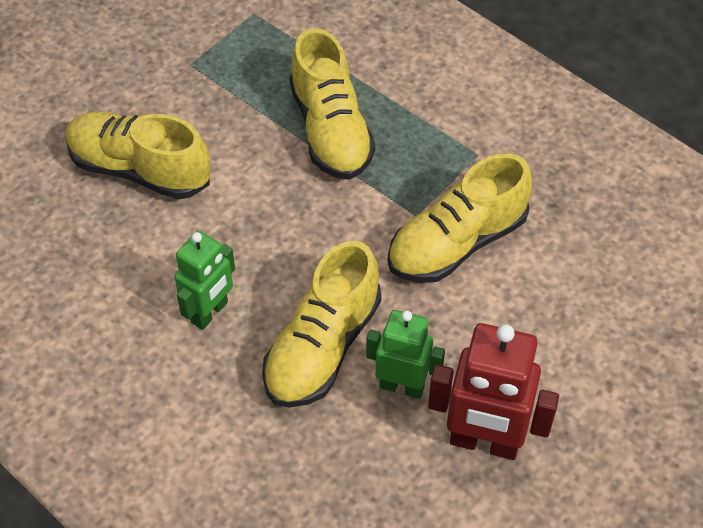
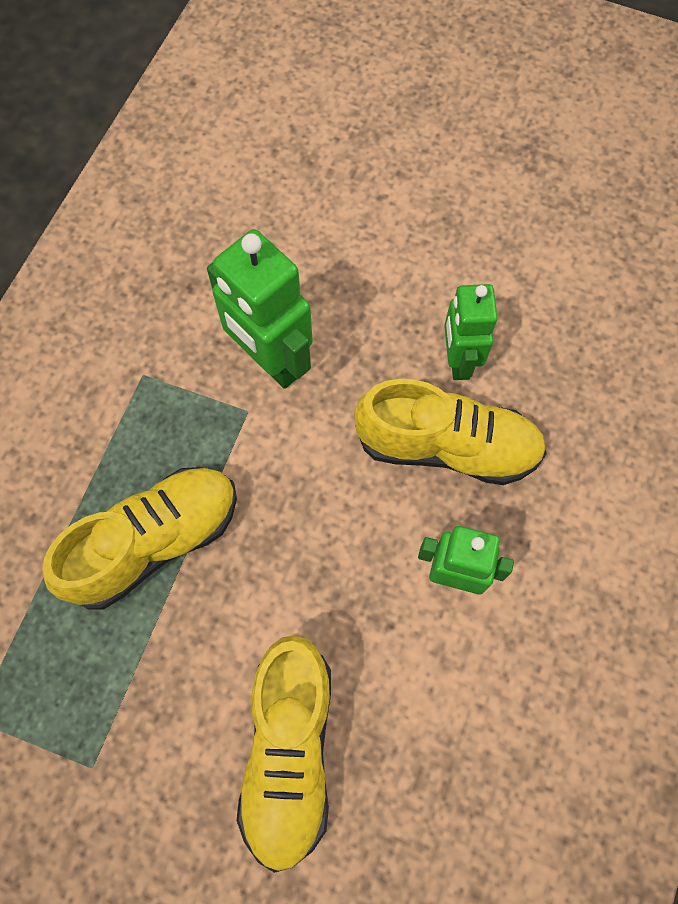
camera: 110 degrees left, 15 degrees up
yellow shoe [388,153,532,283] -> green robot [207,229,313,389]
red robot [428,323,559,460] -> none

